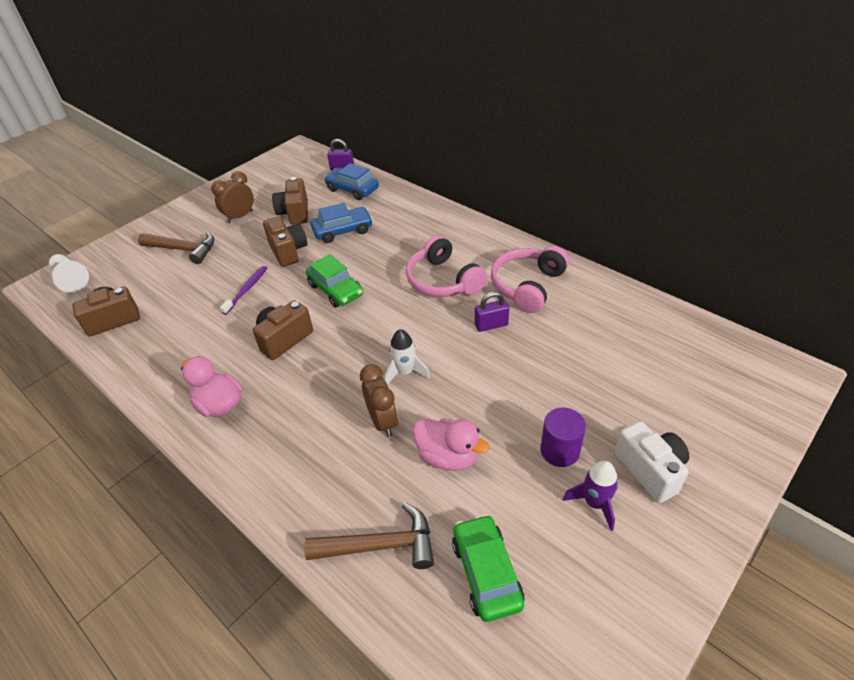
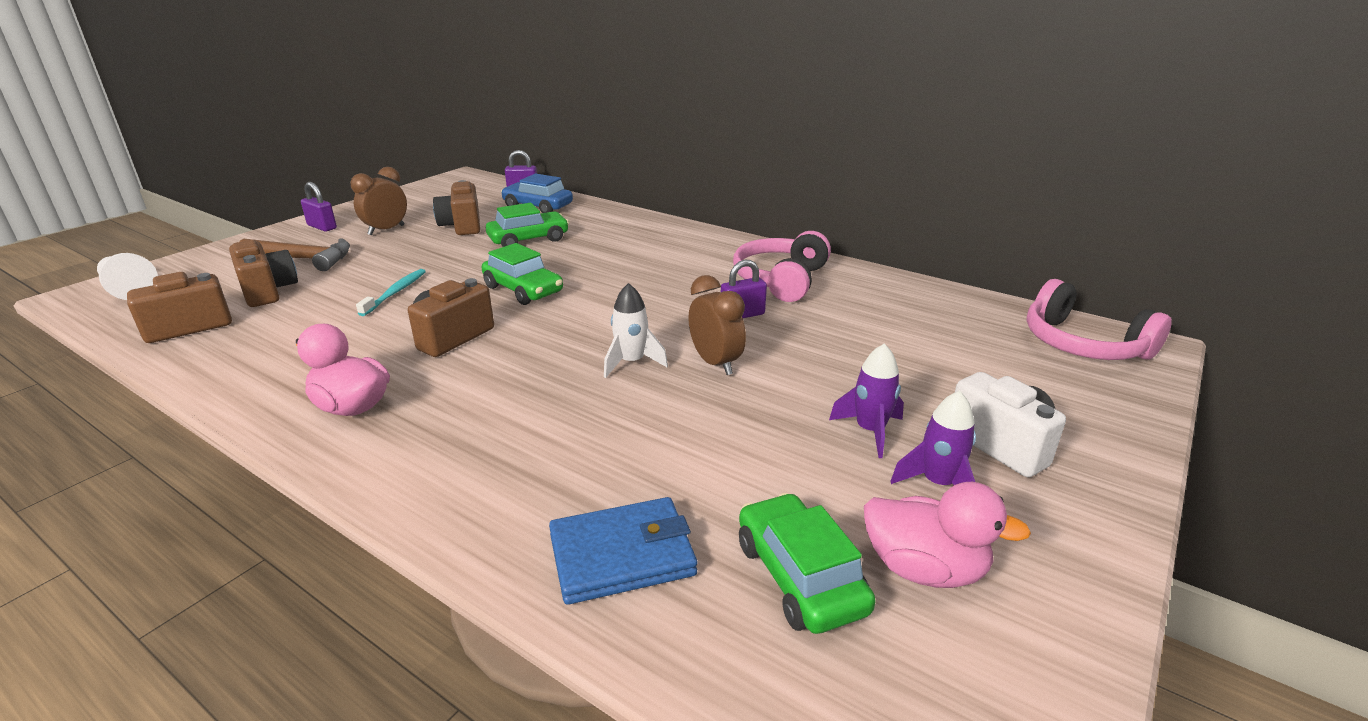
camera: 10 degrees left, 15 degrees down
purple toothbrush [220,266,267,315] -> turquoise toothbrush [356,269,426,316]
brown camera [263,216,307,267] -> brown camera moved to [229,240,298,307]
brown hammer [304,502,434,569] -> blue wallet [549,497,697,605]
blue car [311,203,373,243] -> green car [486,203,569,247]
brown clock [360,364,398,437] -> brown clock moved to [688,275,746,375]
pink headphones [406,235,487,297] -> pink headphones moved to [1026,279,1172,360]
pink duck [413,418,490,471] -> pink duck moved to [864,482,1031,588]
purple cylinder [541,407,586,467] -> purple rocket [829,343,904,458]
none -> purple padlock [301,182,337,231]

